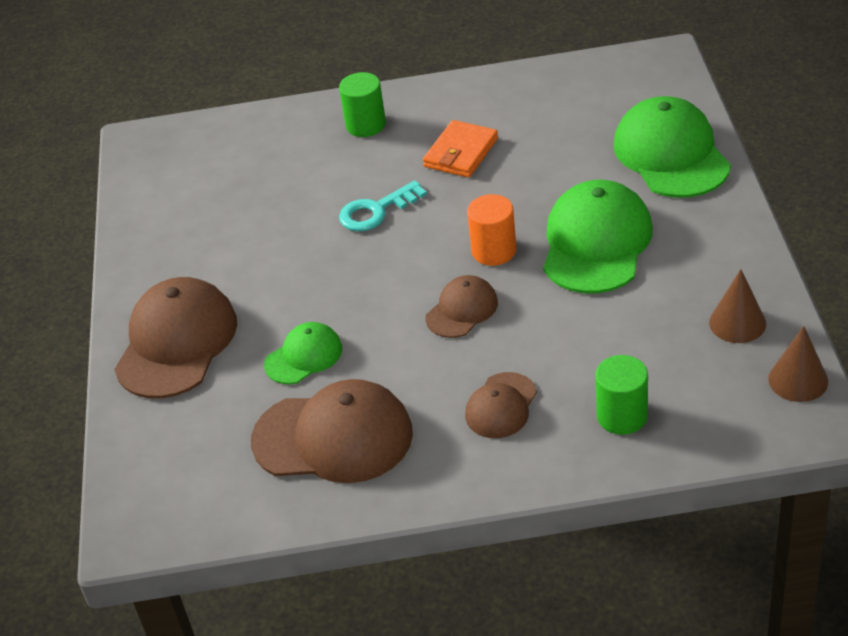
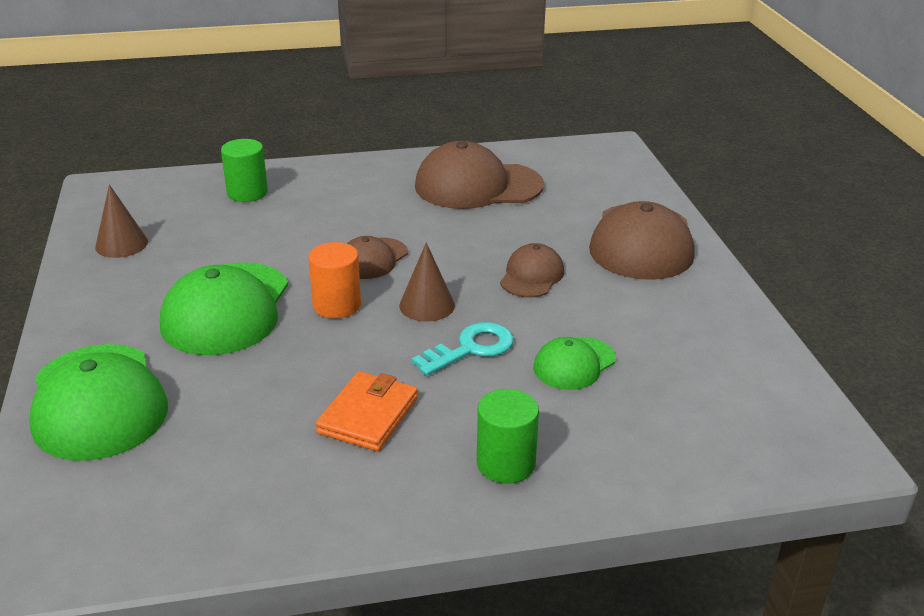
camera: 170 degrees right, 10 degrees down
green cap [264,322,342,384] -> green cap moved to [533,337,616,390]
brown cap [465,372,537,438] -> brown cap moved to [500,243,564,297]
brown cone [768,326,828,402] -> brown cone moved to [399,242,455,322]

